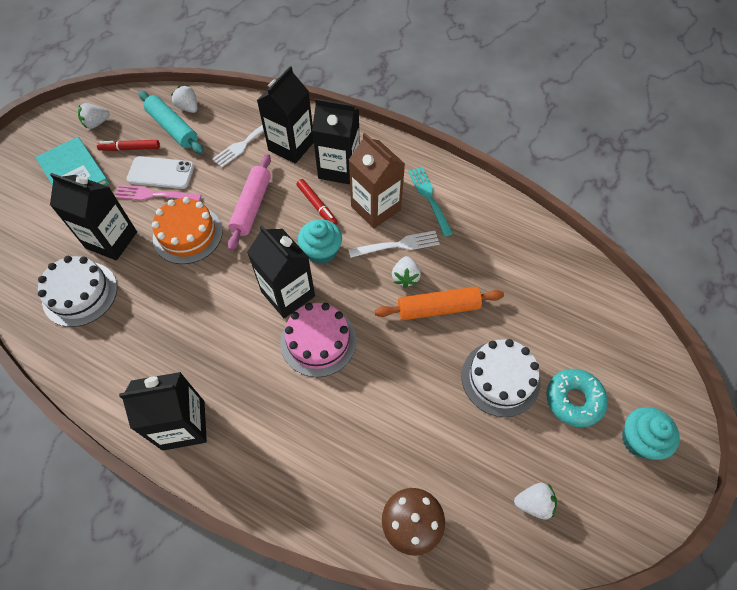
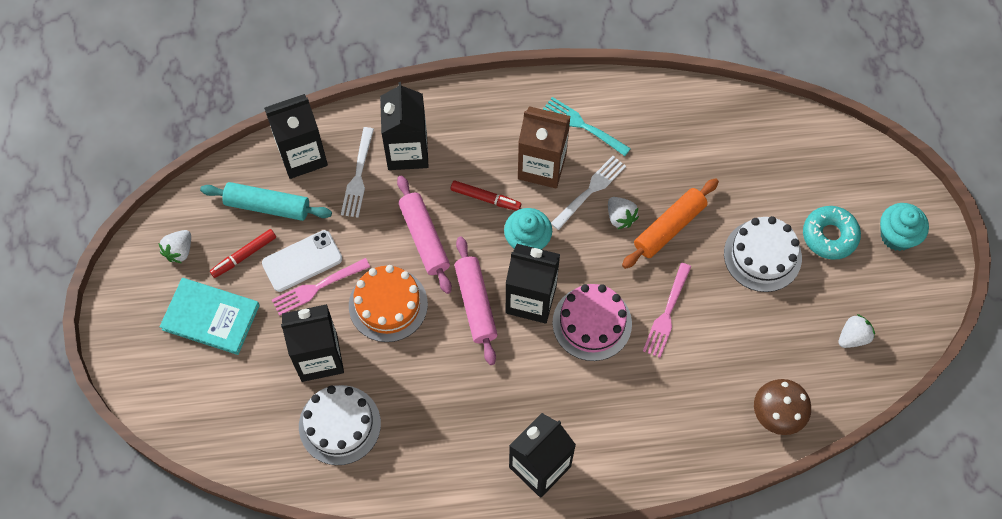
camera: 35 degrees left, 5 degrees up
white strawberry [171,85,197,113] -> none
black carton [312,98,360,185] -> black carton moved to [264,94,328,179]
none -> pink rolling pin [454,237,498,365]
none -> pink fork [643,263,691,358]

